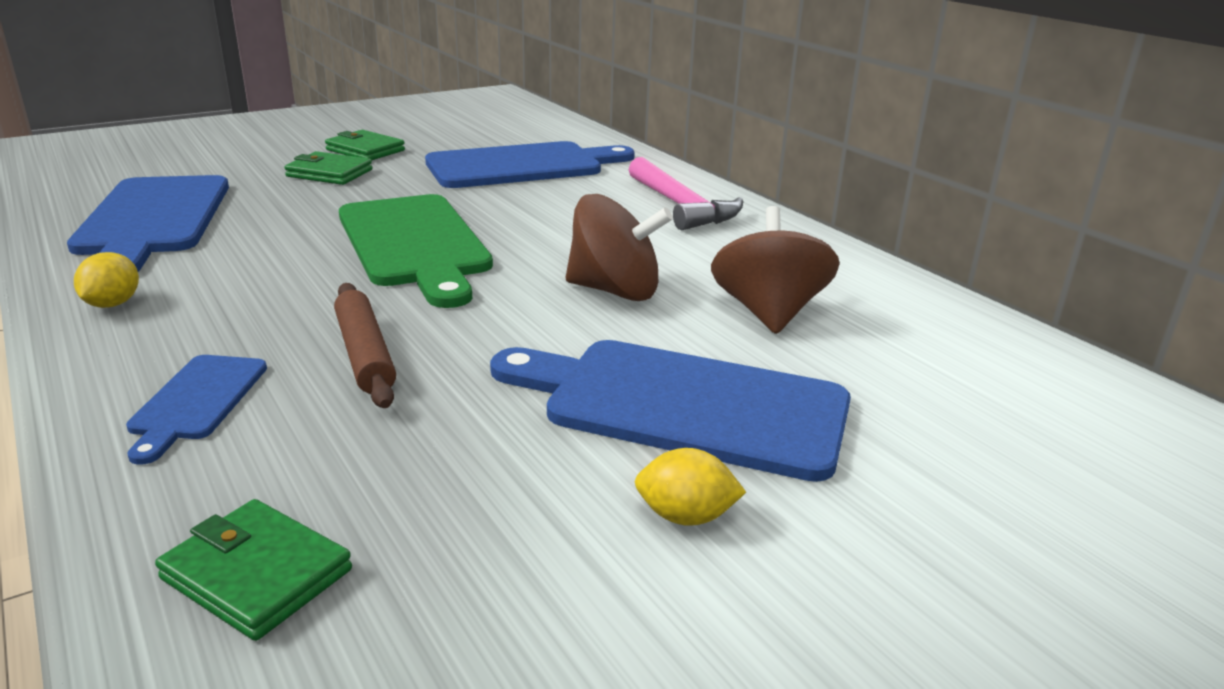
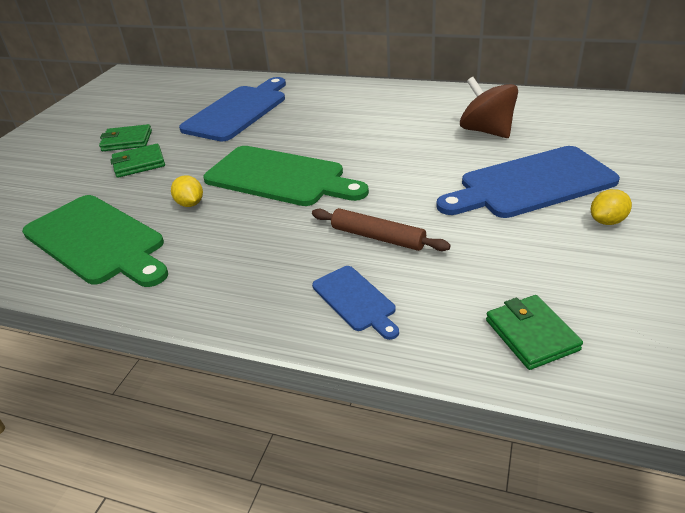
camera: 35 degrees left, 10 degrees up
blue cutting board [67,175,229,272] -> green cutting board [22,195,168,287]
yellow lemon [74,252,139,308] -> yellow lemon moved to [171,175,203,207]
green wallet [155,499,352,641] -> green wallet turned 75 degrees clockwise [486,295,583,370]
brown spinning top [565,194,673,301] -> none
pink hammer [629,157,743,230] -> none

